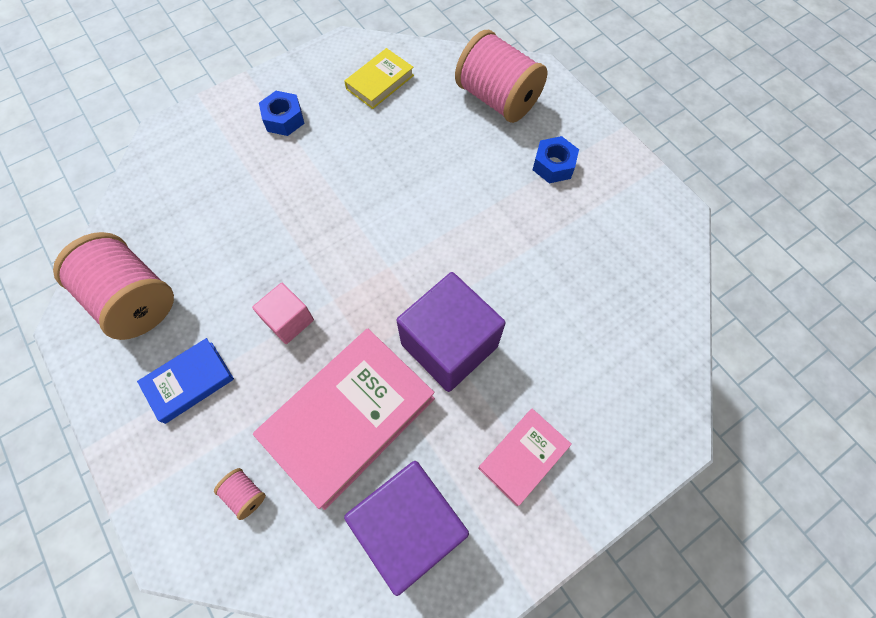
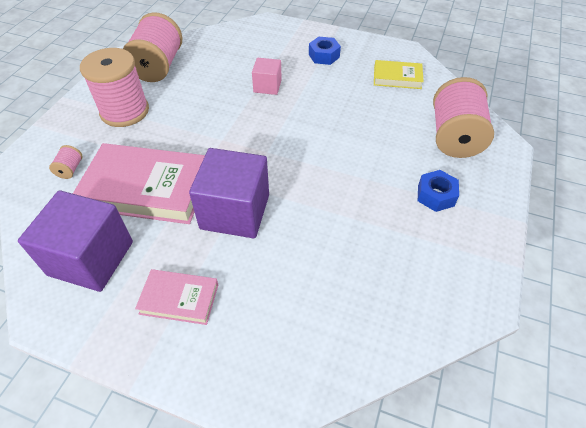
camera: 55 degrees right, 15 degrees down
blue book [137,338,234,424] -> pink spool [80,48,149,127]
pink cube [252,283,314,344] -> pink cube moved to [252,58,282,95]

